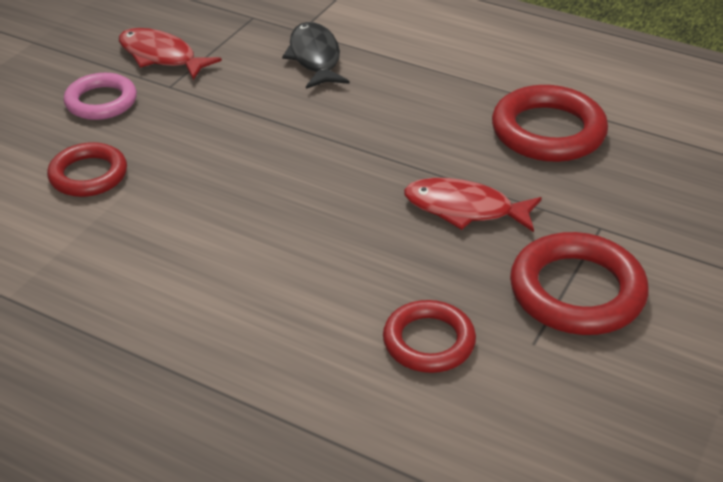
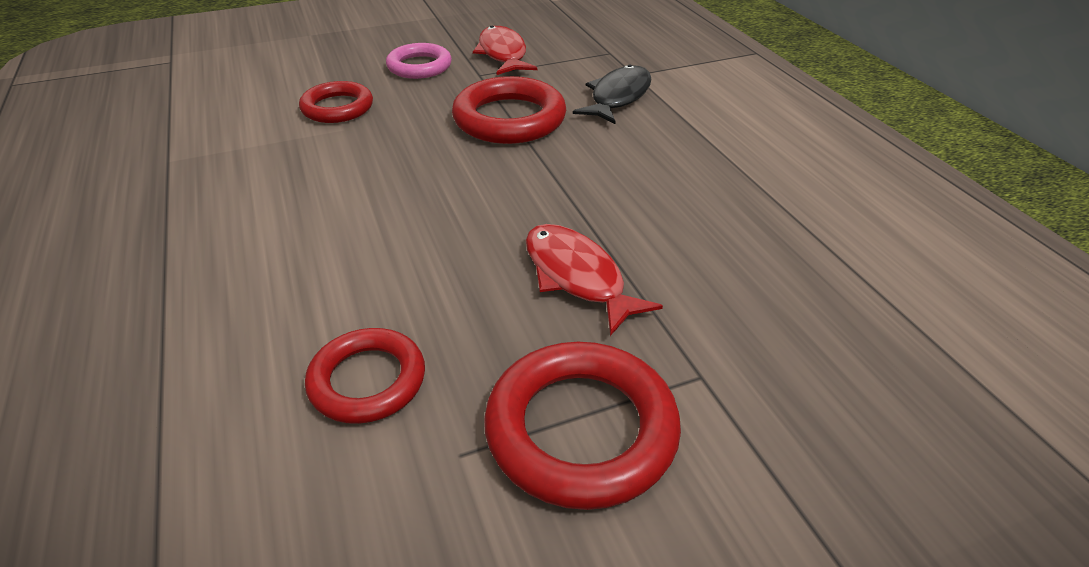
camera: 40 degrees right, 0 degrees up
red ring [492,85,608,162] -> red ring moved to [452,76,566,144]

